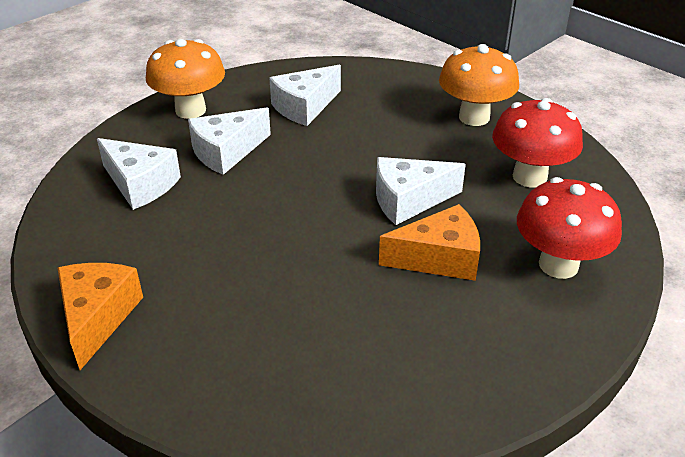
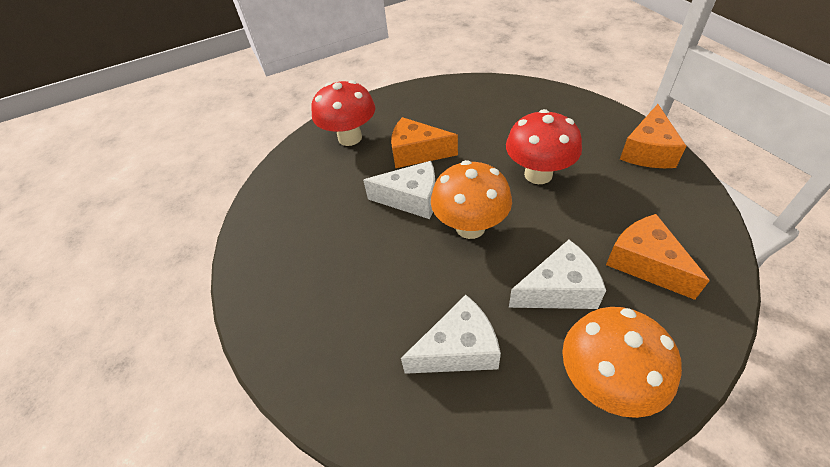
camera: 155 degrees left, 10 degrees up
white cheese [97,138,181,210] -> orange cheese [606,214,710,300]
orange mushroom [439,44,519,126] -> orange mushroom moved to [431,160,512,239]
red mushroom [492,98,583,188] -> red mushroom moved to [506,109,582,184]

